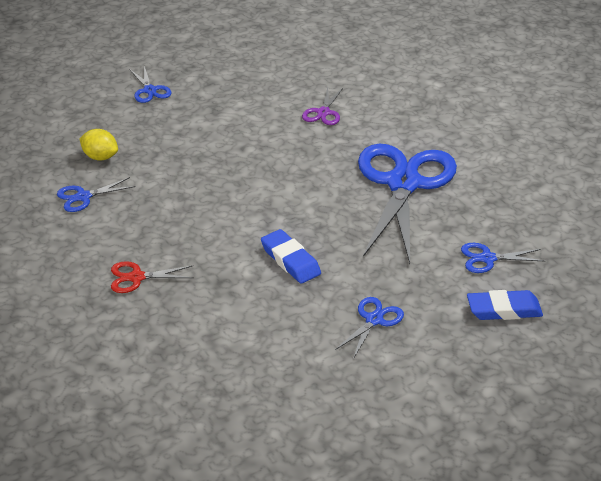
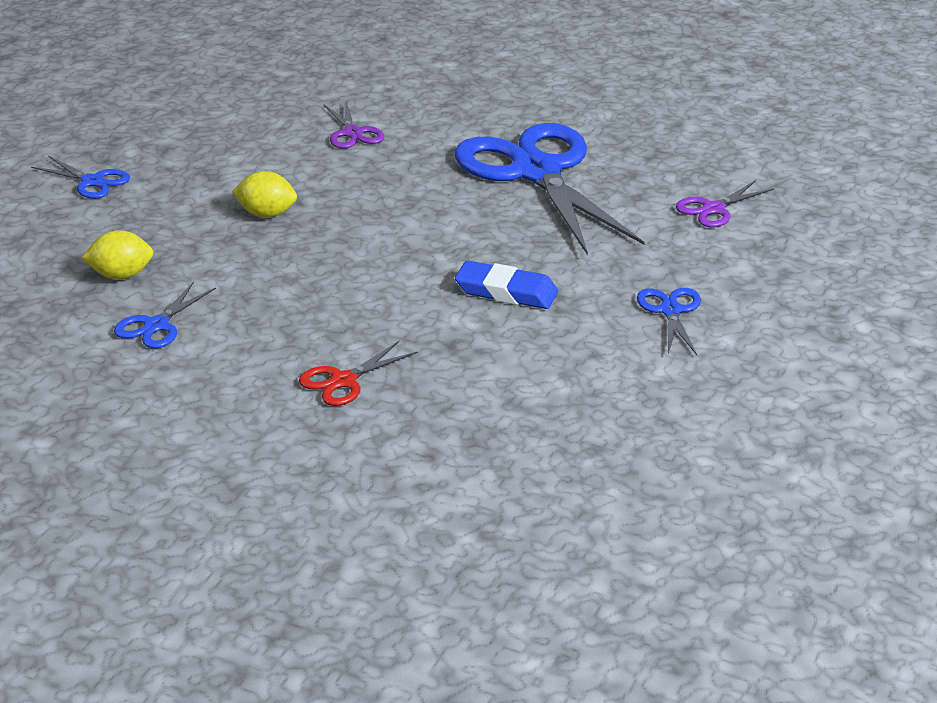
camera: 35 degrees left, 5 degrees down
blue scissors [461,243,544,273] -> purple scissors [676,180,774,227]
blue eraser [467,290,543,320] -> none
none -> yellow lemon [232,171,297,218]

